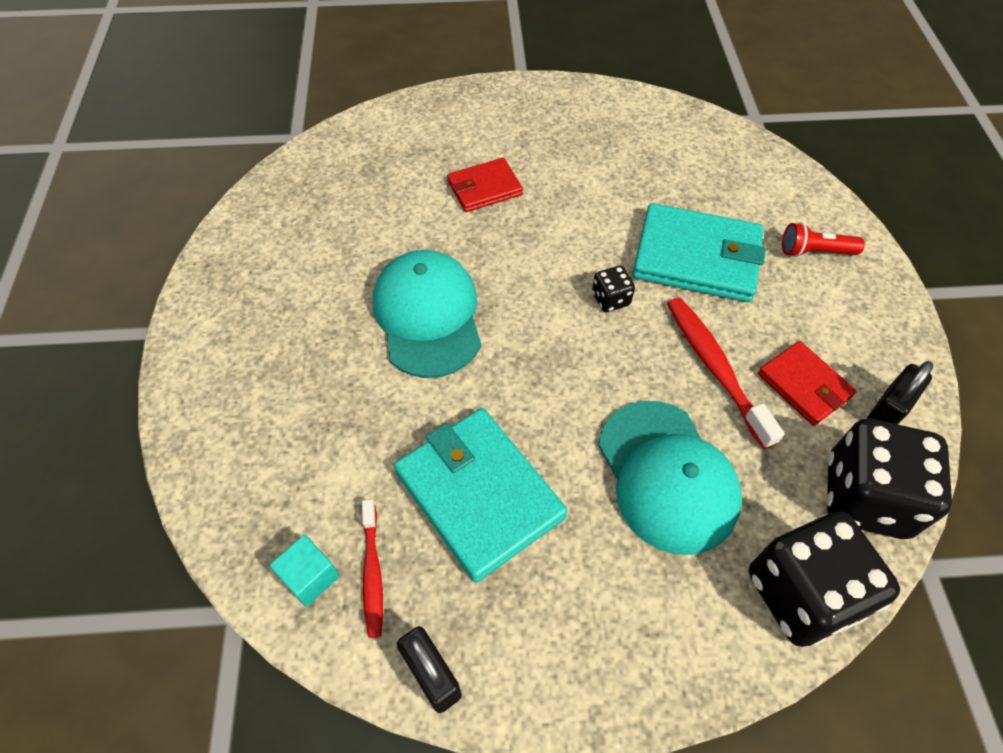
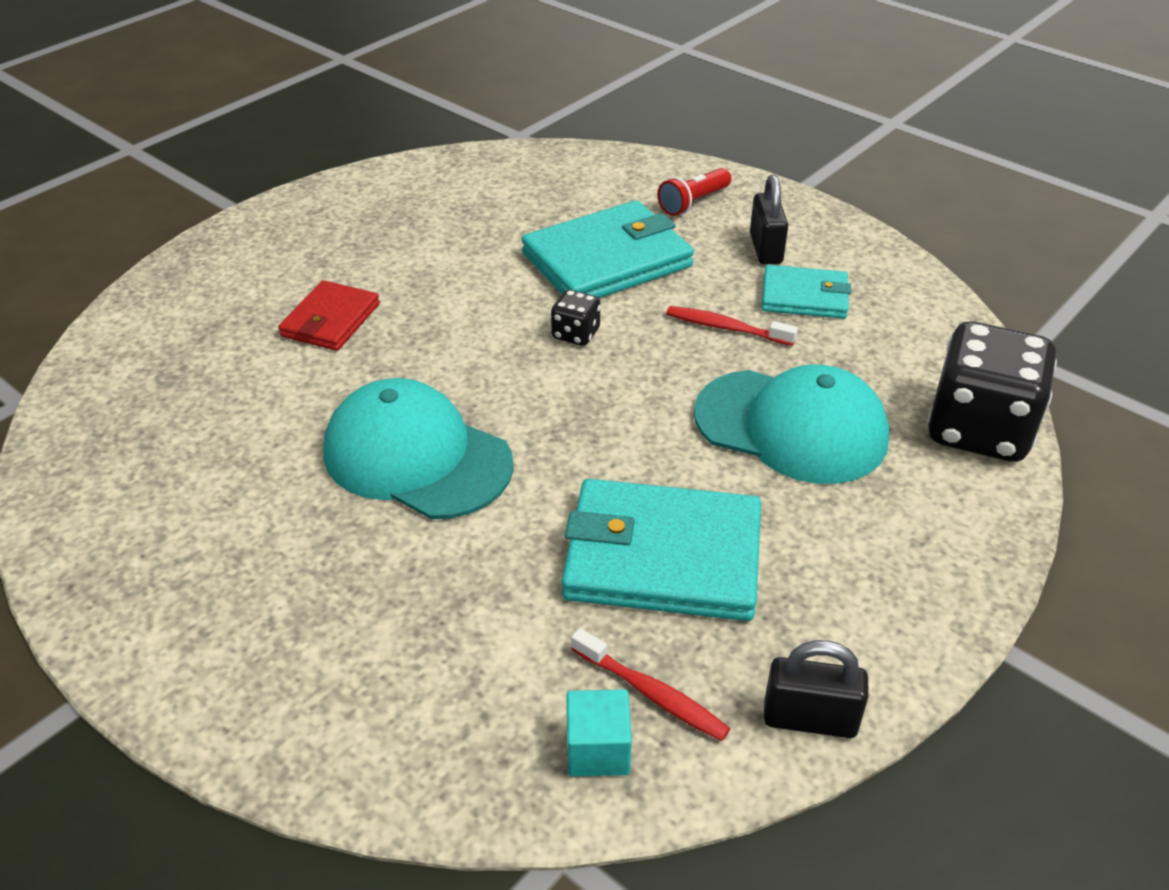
camera: 45 degrees left, 15 degrees down
red toothbrush [667,298,785,449] -> red toothbrush [666,306,798,346], size x0.62
red wallet [758,341,857,426] -> turquoise wallet [762,265,851,319]
black dice [827,419,952,539] -> none
black padlock [867,361,933,424] -> black padlock moved to [750,175,788,265]

